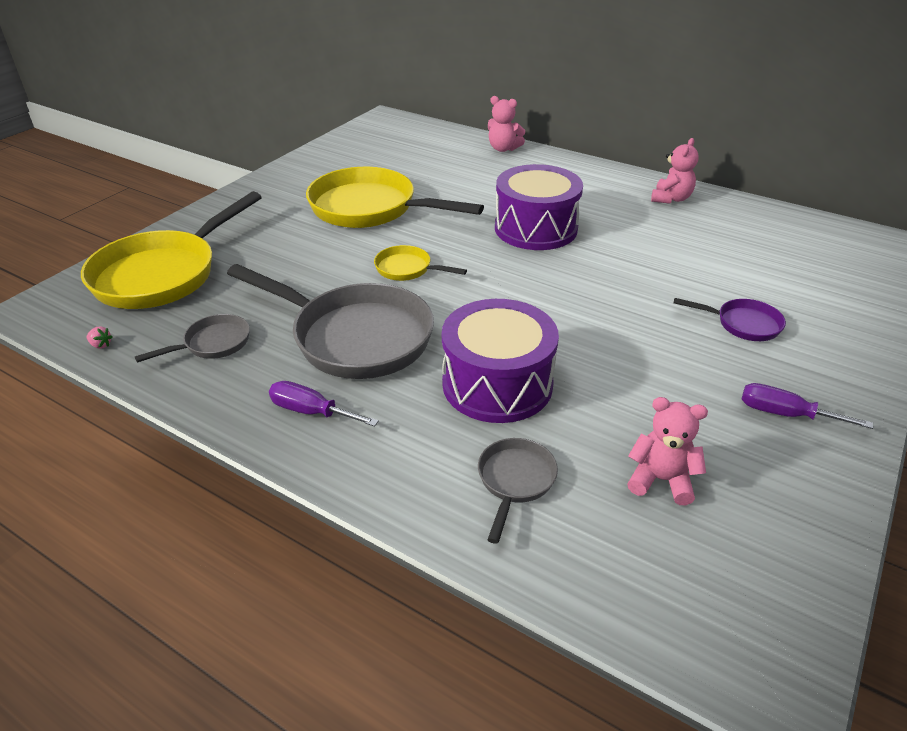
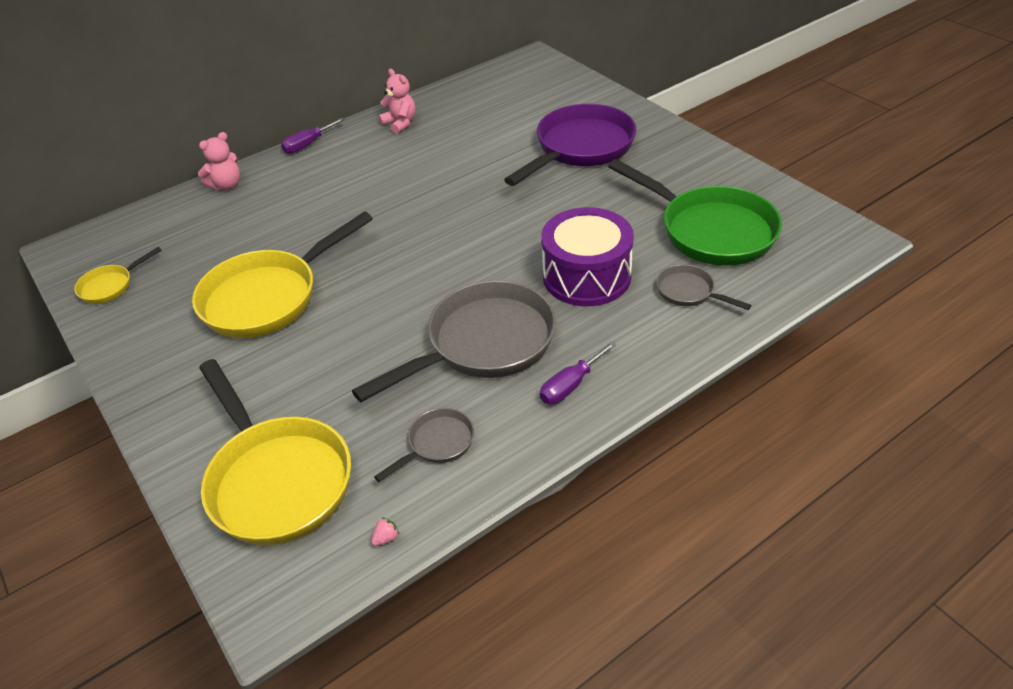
camera: 65 degrees left, 5 degrees up
grey pan [135,314,250,362] -> grey pan turned 60 degrees clockwise [374,408,474,482]
yellow pan [374,245,467,281] -> yellow pan moved to [74,247,162,304]
purple drum [495,164,583,250] -> none
pink teddy bear [627,397,708,505] -> green pan [608,159,782,266]
purple pan [674,298,786,341] -> purple pan [504,104,637,186], size x2.15
purple screwdriver [742,383,873,429] -> purple screwdriver moved to [281,118,345,154]

